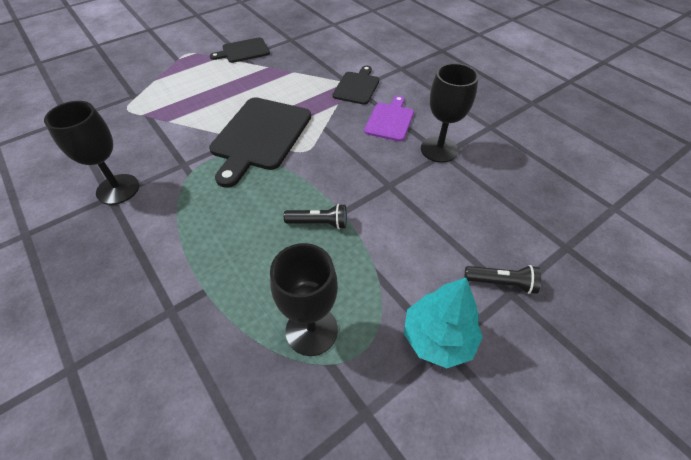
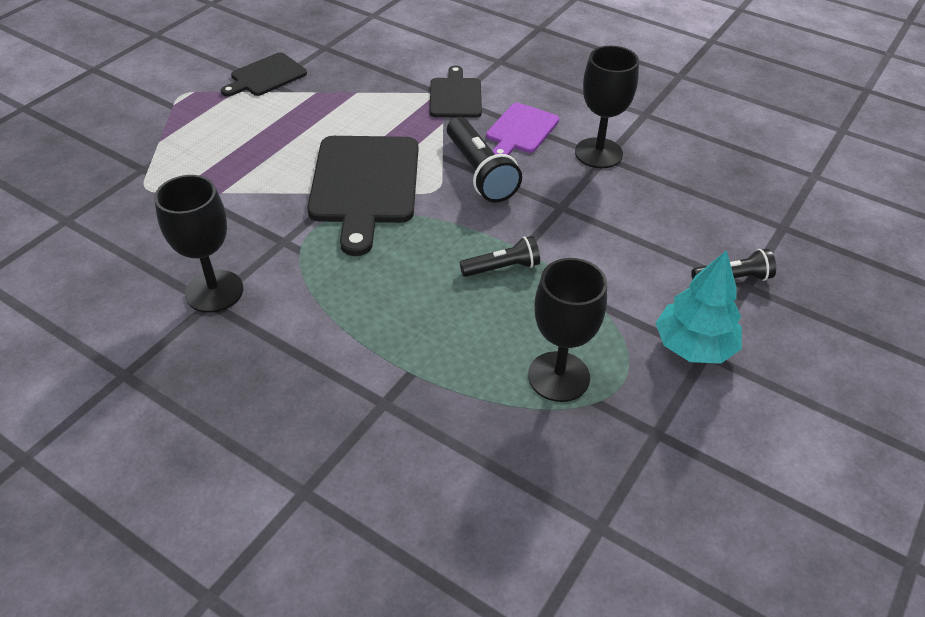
camera: 20 degrees left, 5 degrees down
purple cutting board [364,96,414,141] -> purple cutting board turned 150 degrees counterclockwise [486,103,559,155]
none -> black flashlight [447,117,522,203]

